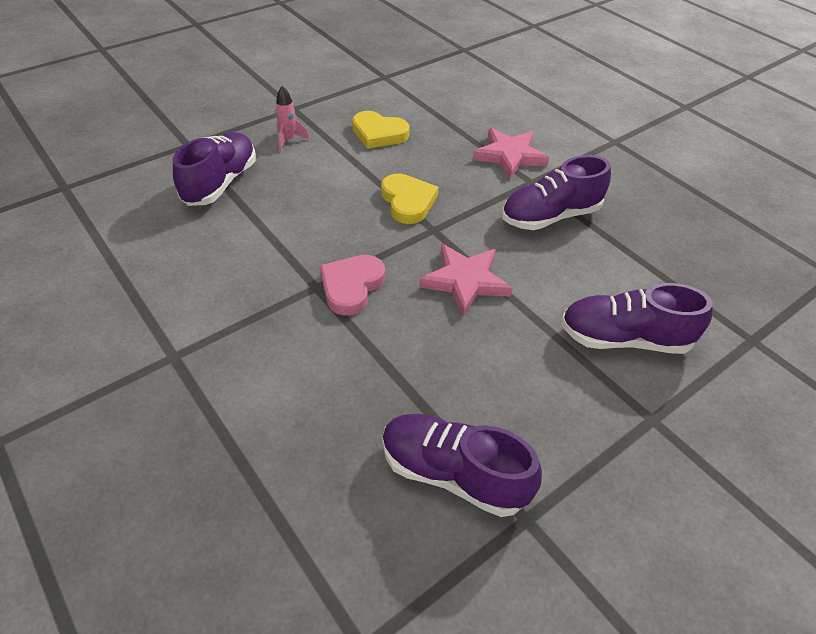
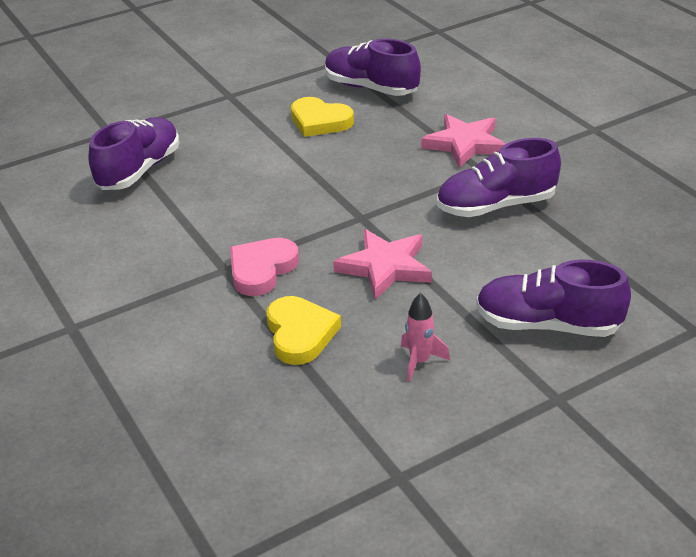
camera: 10 degrees right, 10 degrees down
pink rocket [275,85,309,151] -> pink rocket moved to [401,293,450,382]
yellow heart [381,174,438,224] -> yellow heart moved to [266,296,341,365]
purple shoe [382,414,542,517] -> purple shoe moved to [325,39,421,96]

